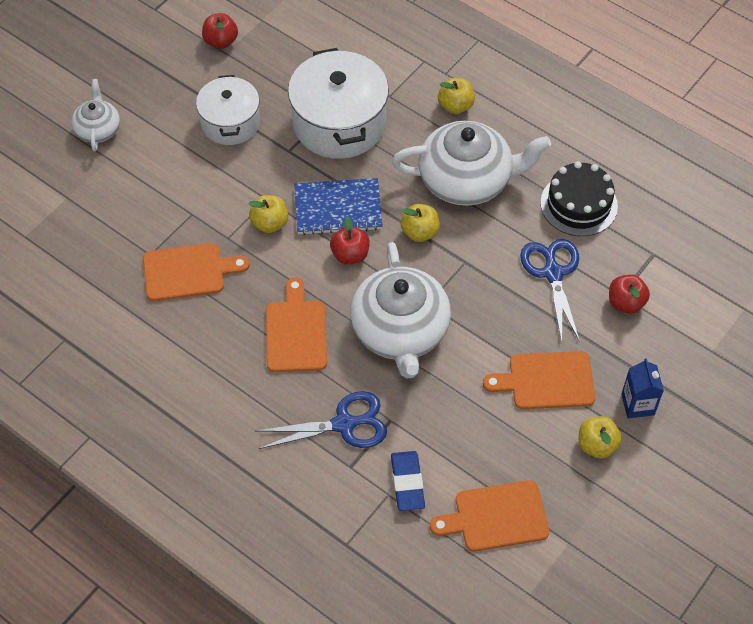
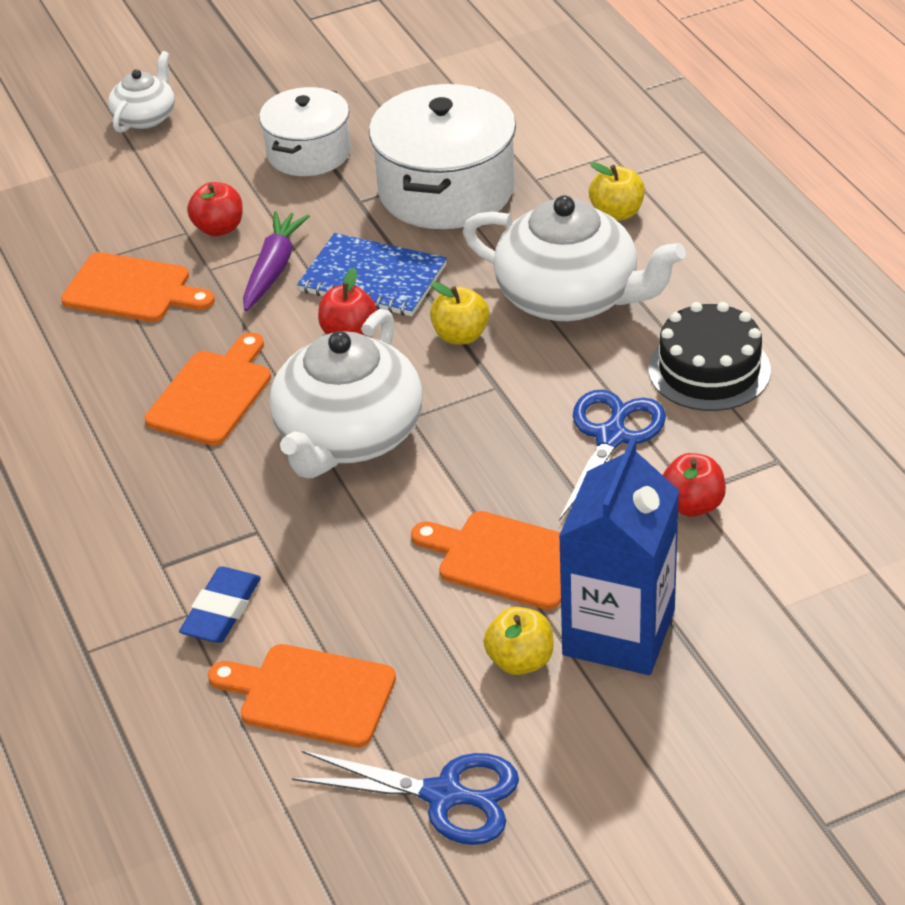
camera: 30 degrees right, 15 degrees down
red apple [202,13,238,49] -> red apple moved to [187,182,243,236]
yellow apple [248,195,288,233] -> purple carrot [243,211,310,311]
blue scissors [255,391,387,449] -> blue scissors moved to [292,751,519,845]
blue carton [621,358,664,418] -> blue carton [559,438,679,675], size x1.98

